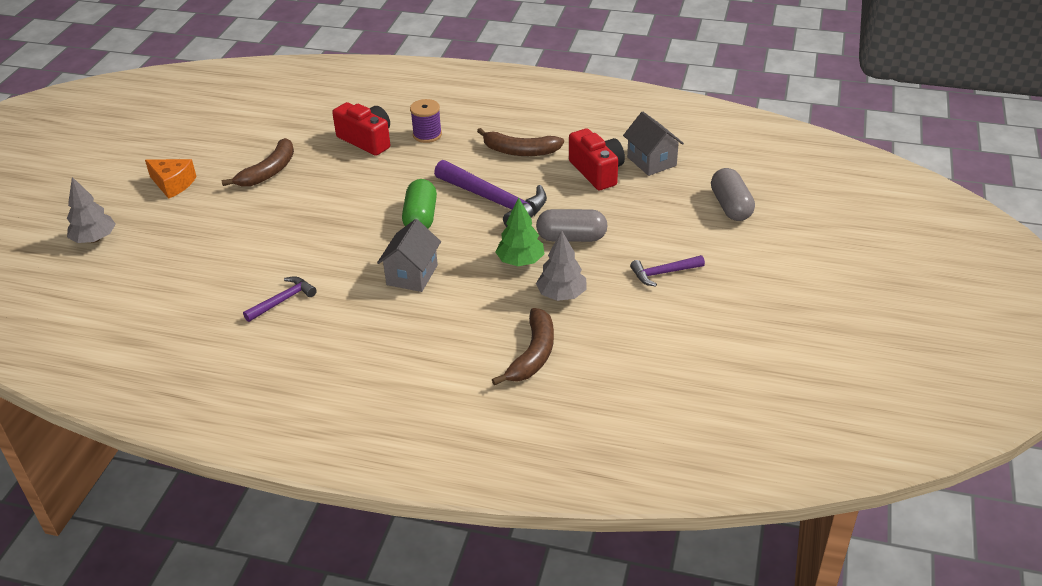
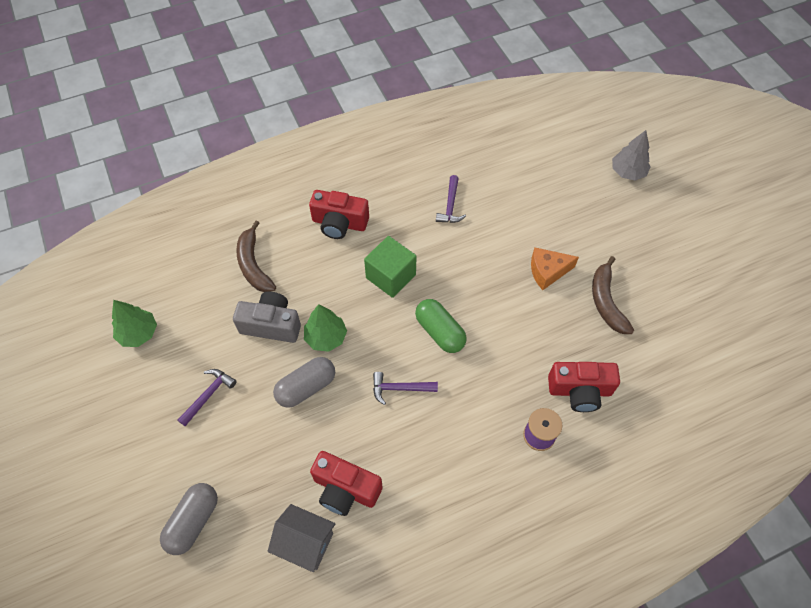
camera: 140 degrees right, 20 degrees up
orange cheese [145,159,197,199] -> orange cheese moved to [531,247,579,290]
grey house [377,219,441,292] -> green cube [364,236,417,298]
purple hammer [434,160,547,227] -> purple hammer [373,372,438,405], size x0.52
brown banana [477,128,564,156] -> none
grey tree [536,230,586,301] -> grey camera [233,291,301,343]
grey capsule [711,168,755,221] -> grey capsule turned 75 degrees clockwise [160,483,218,555]
none -> green tree [112,300,157,347]
none -> red camera [309,190,369,239]

